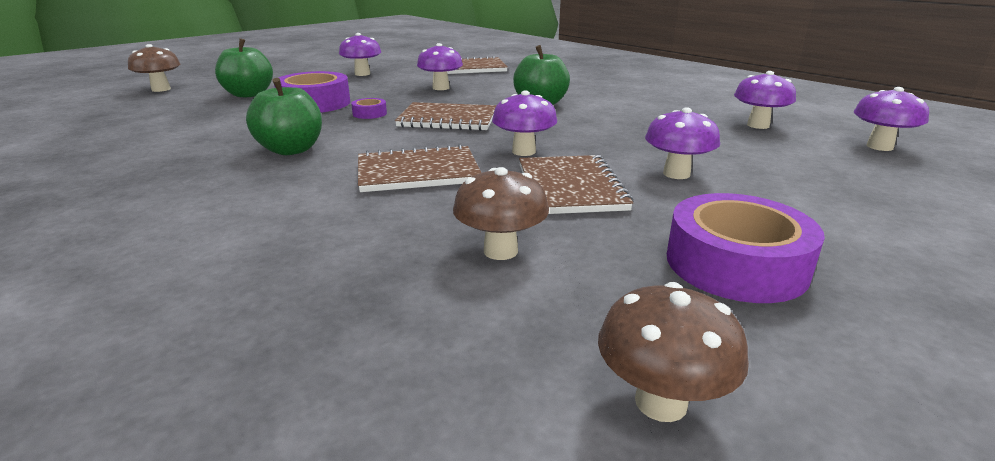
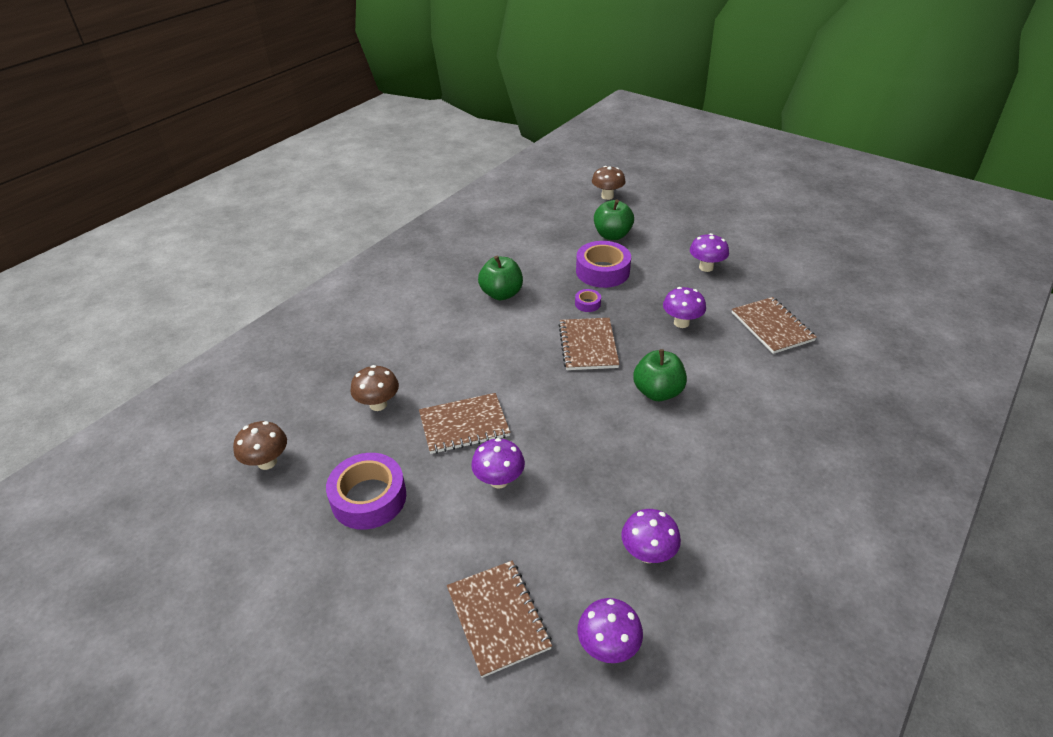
camera: 80 degrees right, 15 degrees up
brown notebook [358,144,481,192] -> brown notebook moved to [447,561,552,678]
purple mushroom [492,90,557,156] -> none

